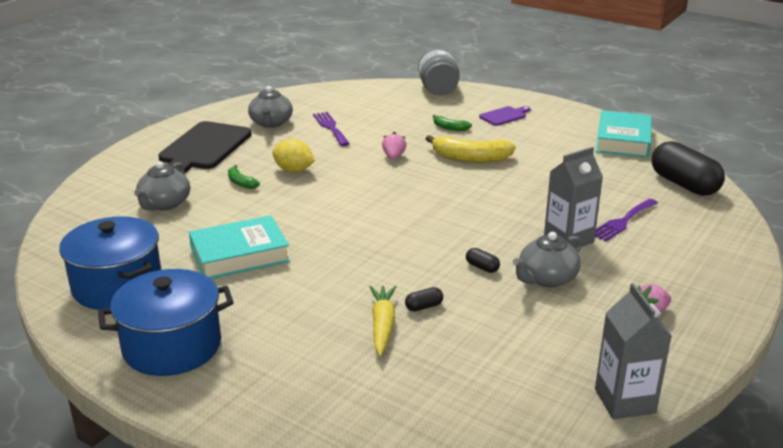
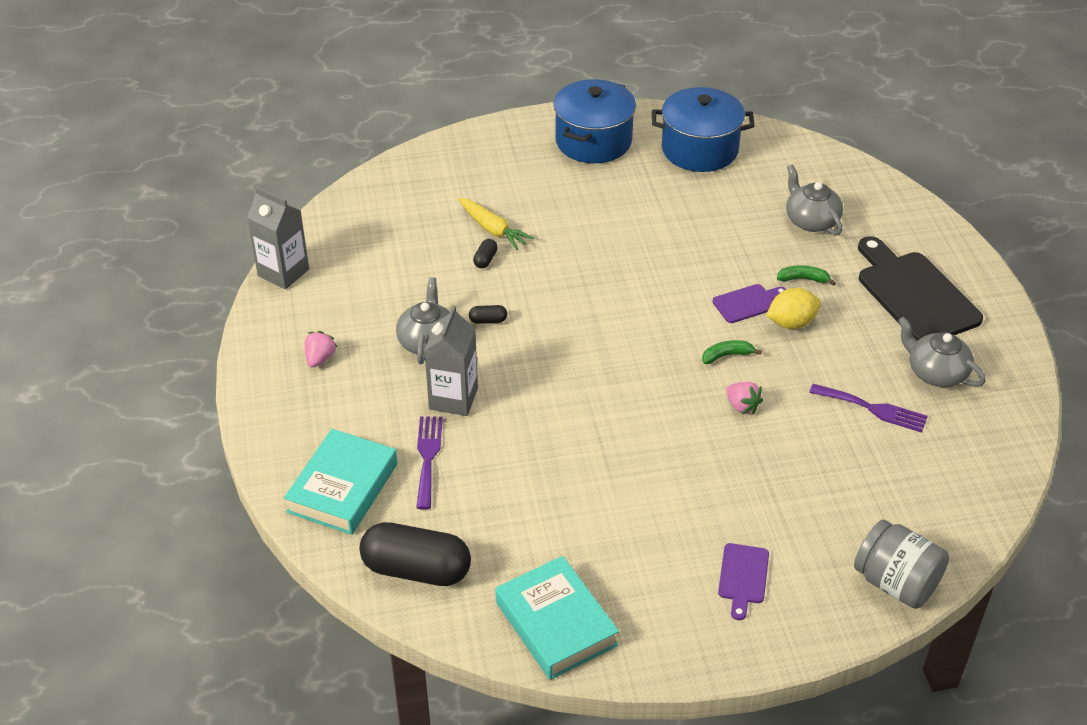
camera: 135 degrees right, 15 degrees up
turquoise book [189,215,290,279] -> turquoise book moved to [284,429,397,535]
yellow banana [426,135,516,163] -> none
green banana [433,115,472,131] -> green banana moved to [702,340,762,364]
none -> purple cutting board [713,284,786,323]

